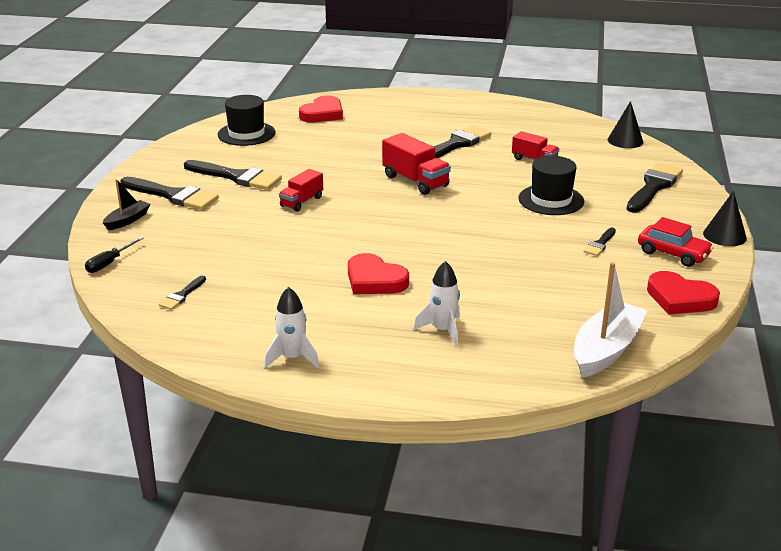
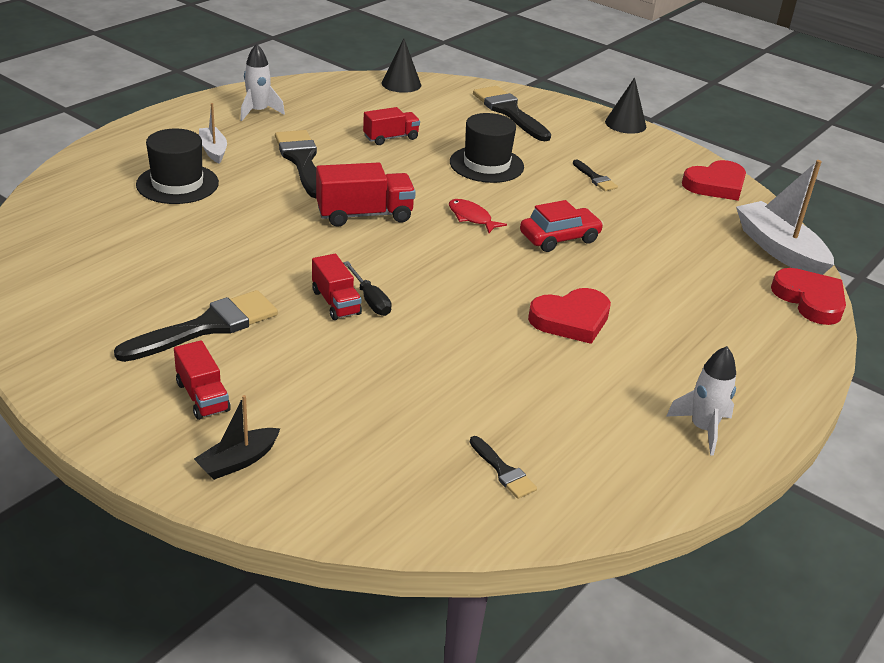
camera: 65 degrees left, 5 degrees up
black screwdriver [85,237,144,273] -> black screwdriver moved to [343,261,392,316]
black boat [103,179,150,230] -> black boat turned 105 degrees counterclockwise [194,395,281,480]
black brush [120,177,219,210] -> red truck [174,340,231,420]
black hat [218,95,276,146] -> black hat moved to [136,129,219,204]
red heart [299,96,343,123] -> red heart moved to [771,268,846,325]
white rocket [414,261,460,346] -> white rocket moved to [240,44,285,121]
red car [638,217,714,267] -> red car moved to [520,200,604,252]
none -> white boat [199,103,227,163]
none -> red fish [449,199,507,233]

